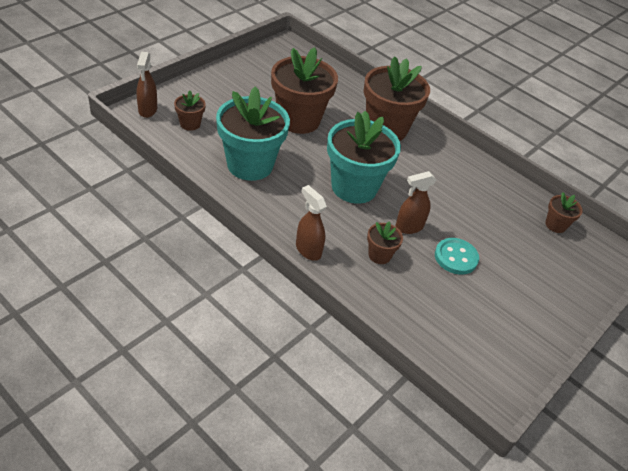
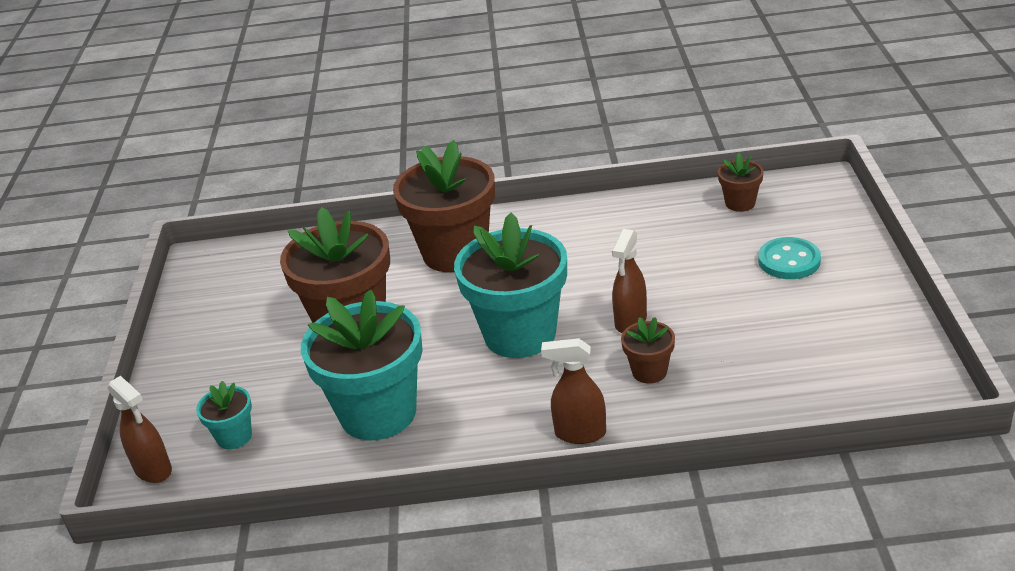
camera: 35 degrees left, 10 degrees down
brown flower pot [174,91,206,131] -> turquoise flower pot [196,381,252,449]
turquoise button [435,238,479,275] -> turquoise button moved to [758,237,821,279]

